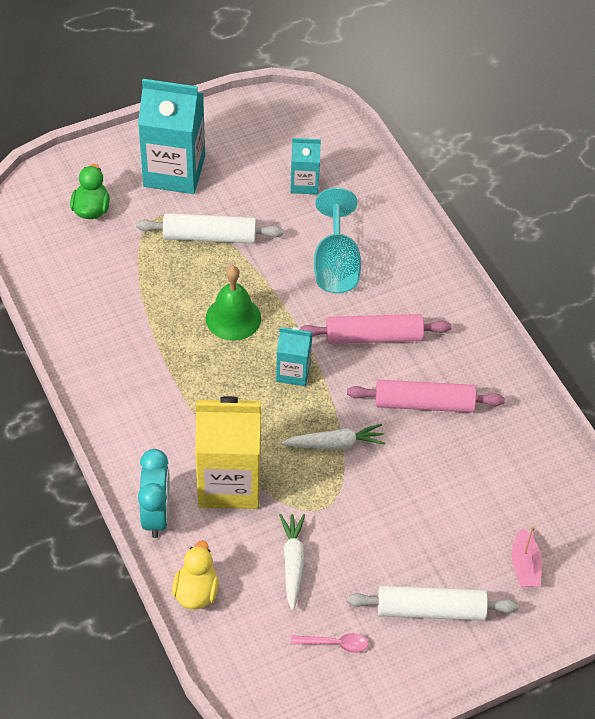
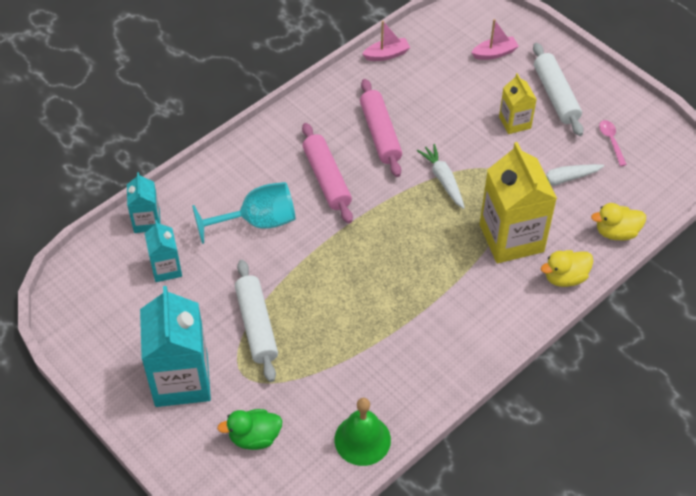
camera: 105 degrees left, 0 degrees up
turquoise clock [138,449,170,538] -> yellow duck [541,250,593,287]
green bell [206,266,261,341] -> green bell moved to [334,398,391,466]
turquoise carton [276,327,312,386] -> turquoise carton moved to [127,172,160,233]
none -> pink boat [362,21,410,61]
none -> yellow carton [499,73,537,134]

